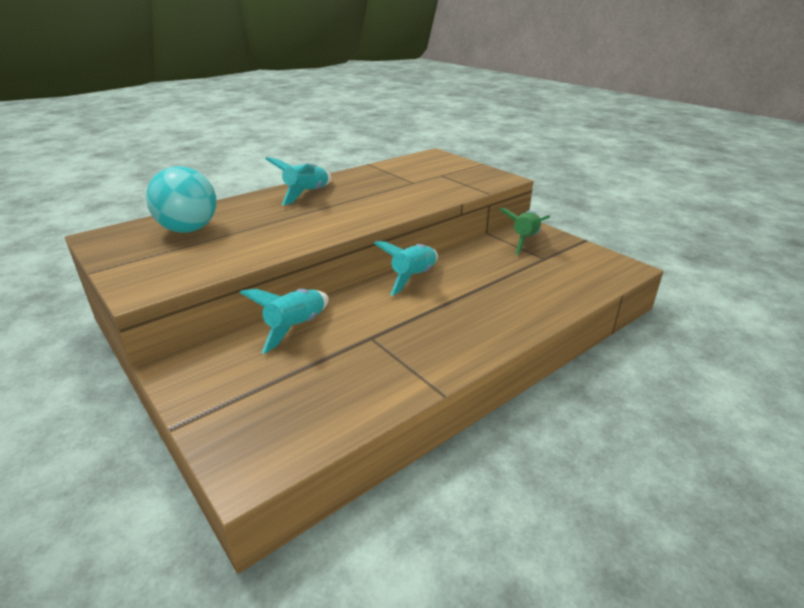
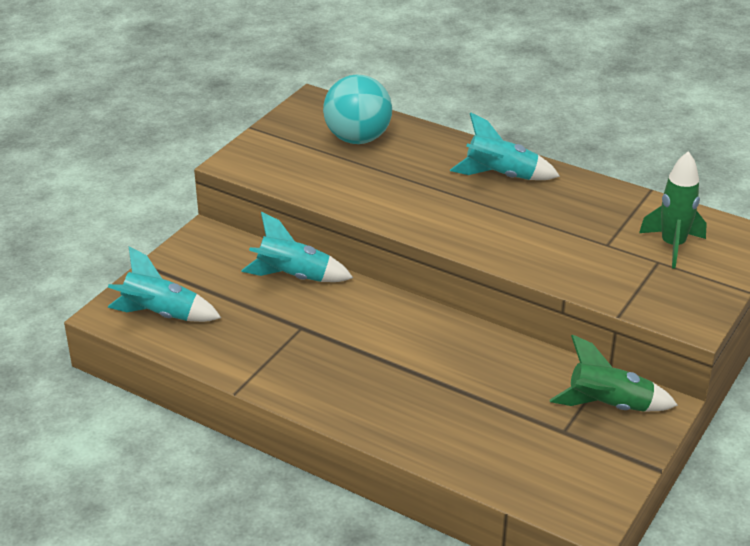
camera: 70 degrees right, 5 degrees up
turquoise rocket [374,241,438,296] -> turquoise rocket moved to [107,247,221,322]
none -> green rocket [639,151,707,269]

